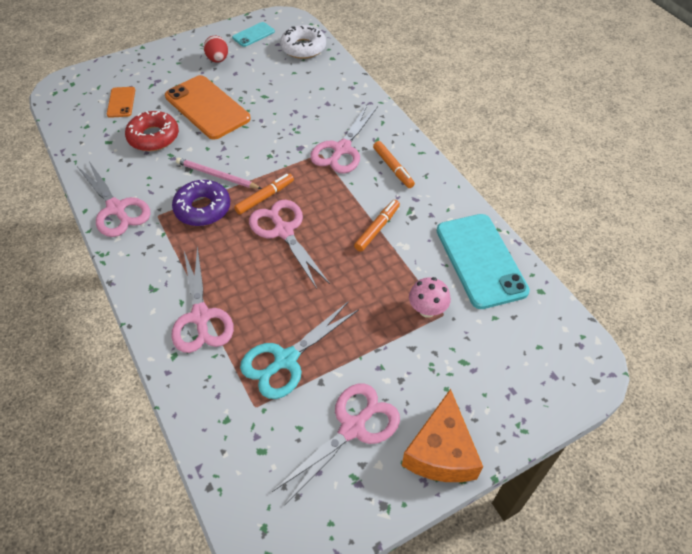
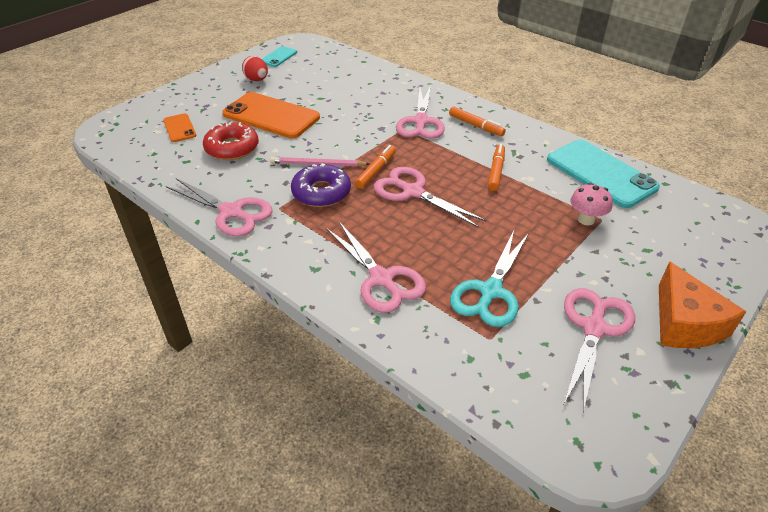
camera: 20 degrees left, 10 degrees down
white donut [280,25,326,59] -> none

